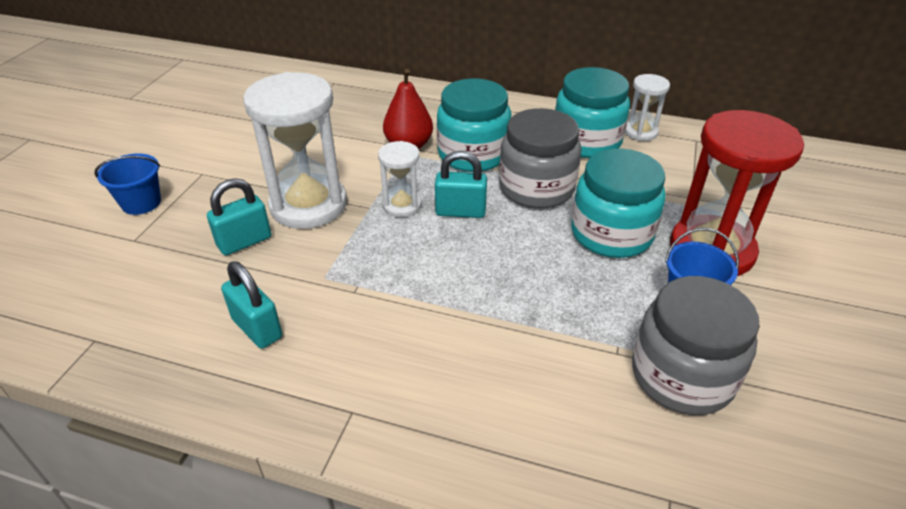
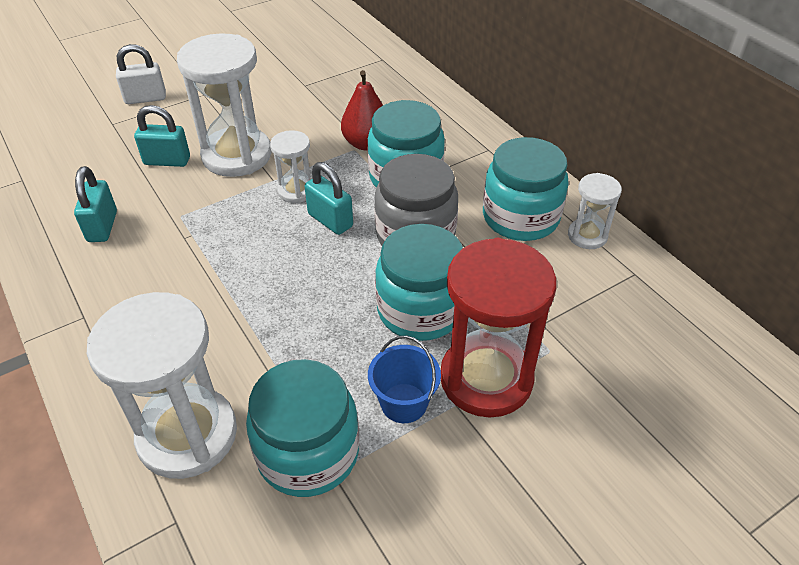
camera: 40 degrees right, 5 degrees up
blue bucket [94,153,161,215] -> white padlock [116,44,166,104]
grey jar [632,276,760,415] -> turquoise jar [246,359,359,497]
none -> white hourglass [87,292,237,479]

